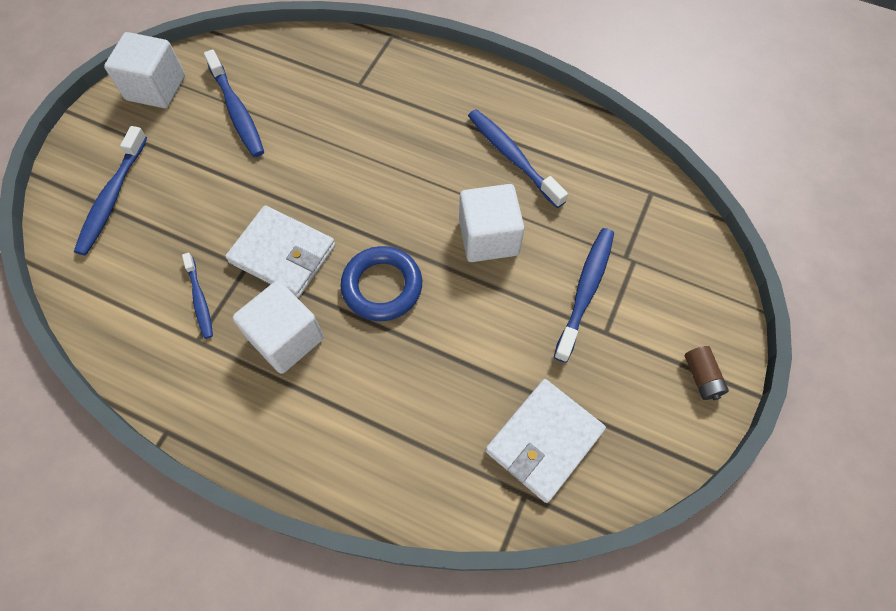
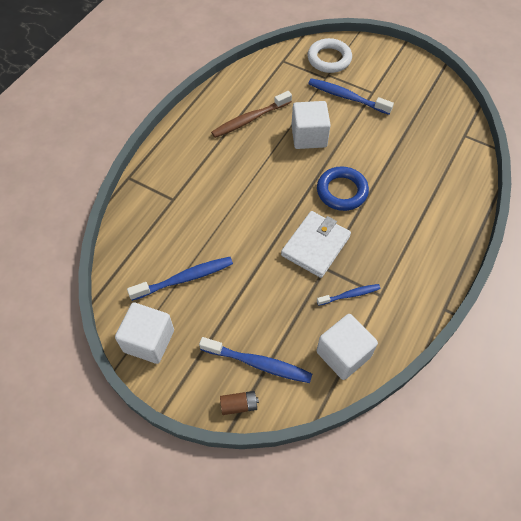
camera: 85 degrees left, 5 degrees down
white cube [233,281,324,374] -> white cube moved to [316,314,378,380]
blue toothbrush [468,109,568,208] -> brown toothbrush [211,91,292,138]
white wallet [486,379,606,503] -> none
brown battery [685,346,729,400] -> brown battery moved to [220,391,259,415]
none -> white ring [308,38,352,73]

